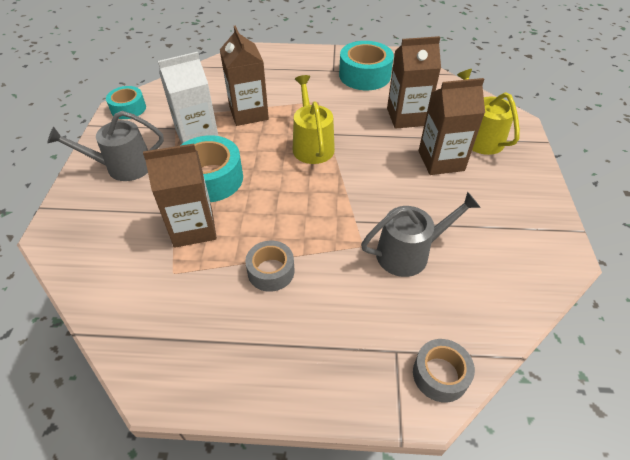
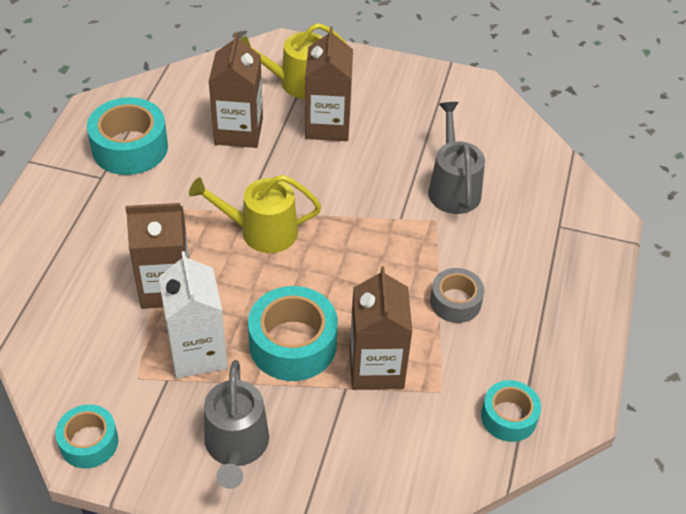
camera: 80 degrees left, 0 degrees up
grey tape [413,339,475,402] -> none
none -> turquoise tape [481,380,541,442]

